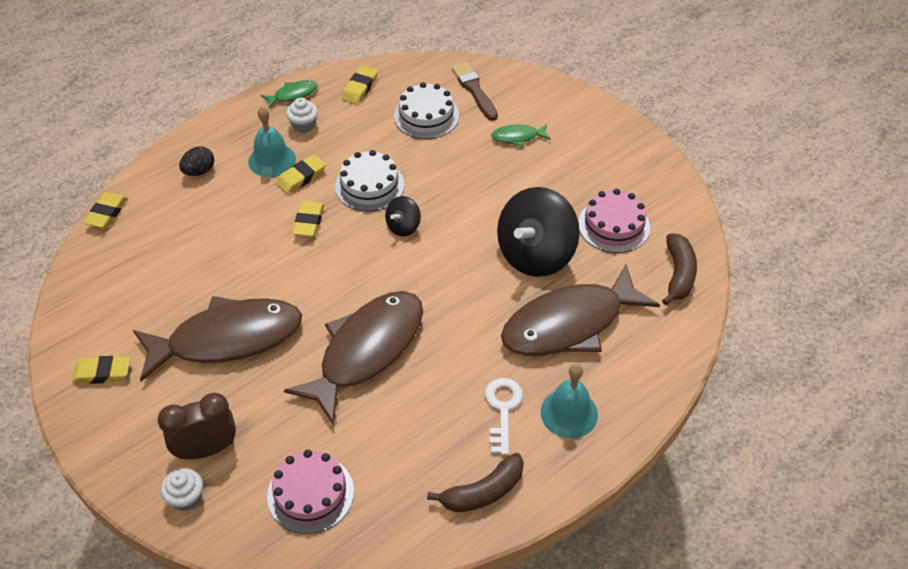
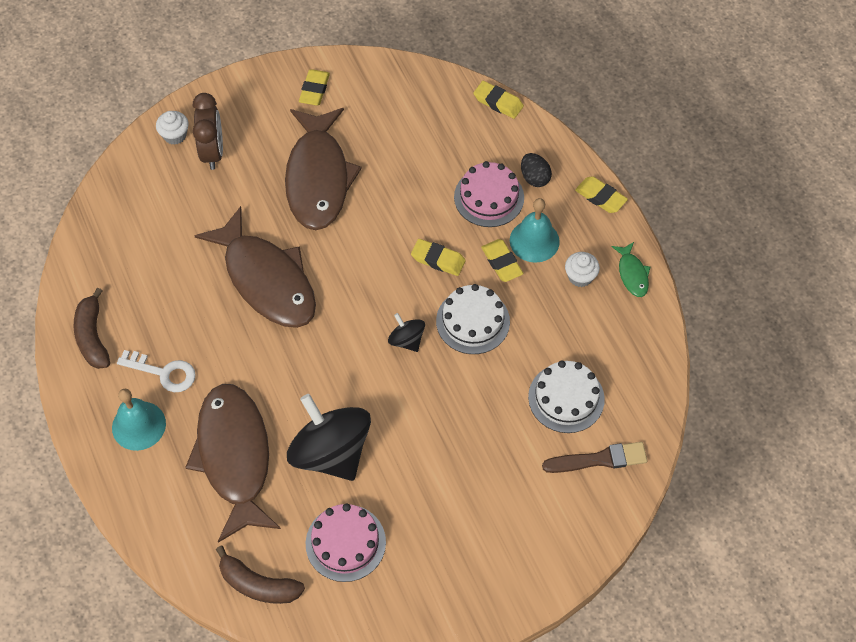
camera: 105 degrees right, 10 degrees up
pink cake [267,449,354,534] -> pink cake moved to [454,161,524,227]
yellow eraser [342,66,378,104] -> yellow eraser moved to [575,176,628,213]
green fish [491,124,551,147] -> none

